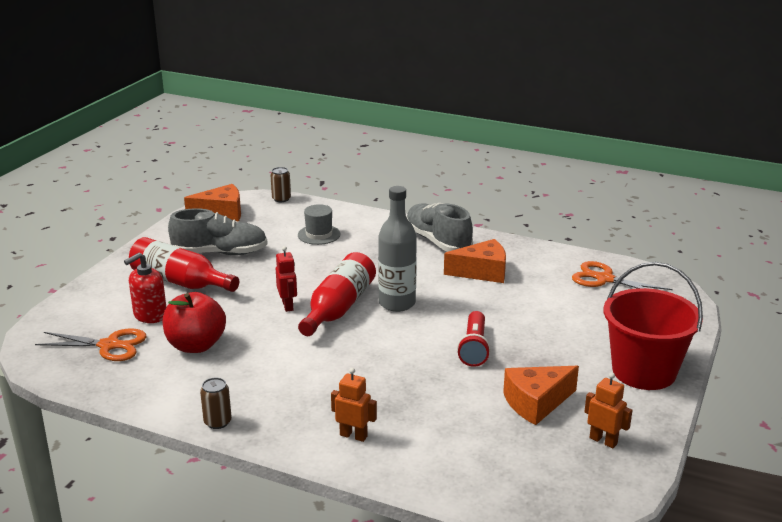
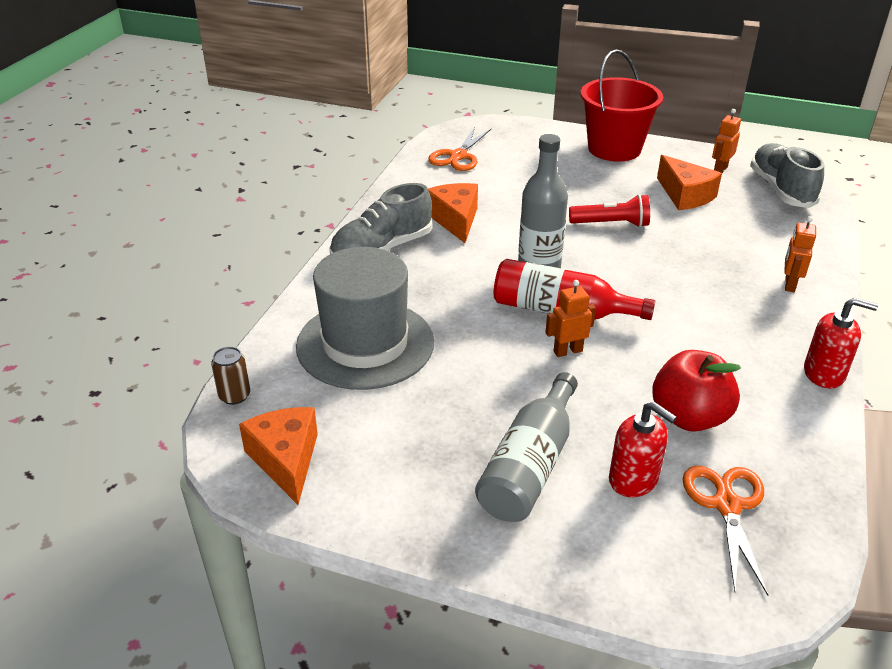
camera: 95 degrees left, 10 degrees up
red bottle [129,237,239,292] -> grey bottle [475,372,578,522]
grey shoe [168,208,268,255] -> grey shoe moved to [750,143,824,208]
brown can [200,377,232,429] -> red soap dispenser [804,297,878,389]
red robot [276,246,297,312] -> orange robot [545,280,596,357]
grey hat [298,204,341,245] -> grey hat [296,247,434,390], size x2.20

